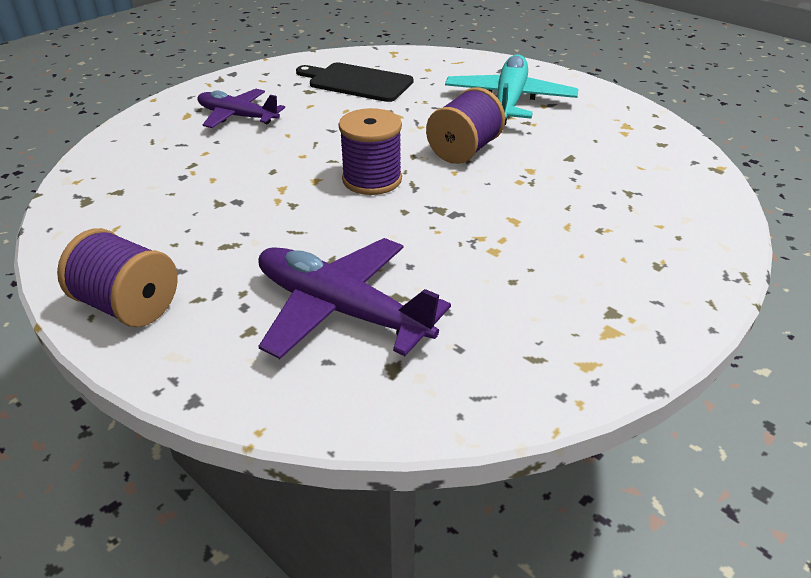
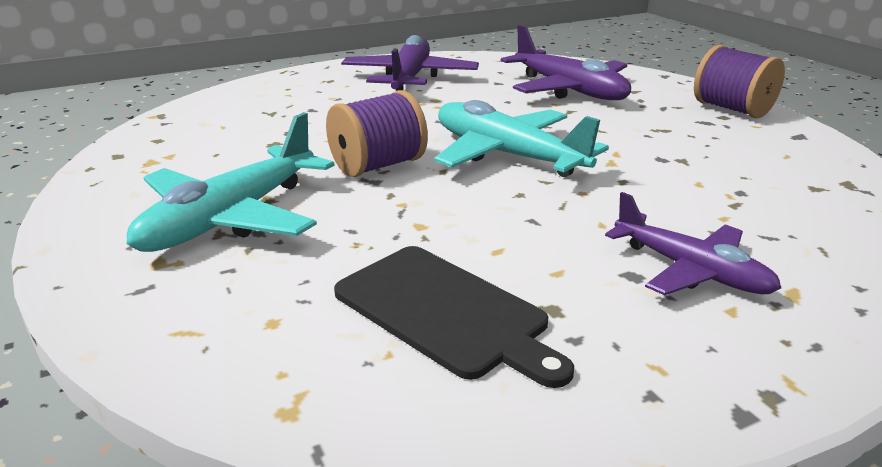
camera: 160 degrees left, 10 degrees down
purple spool [339,108,402,195] -> turquoise plane [434,100,609,177]
none -> purple plane [341,35,479,91]

